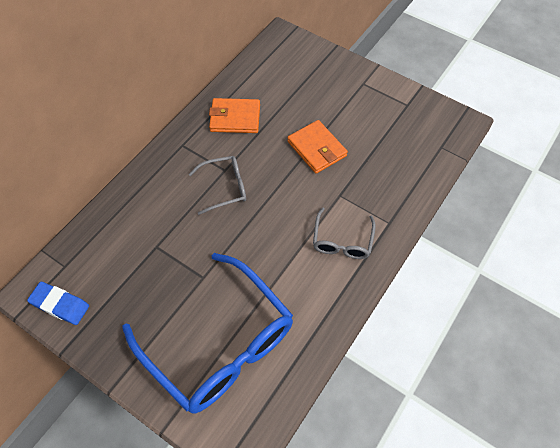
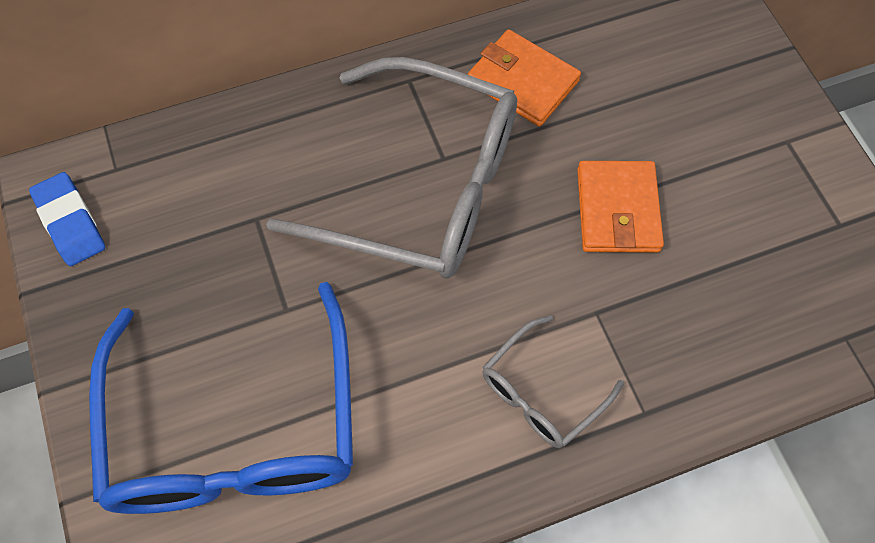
camera: 35 degrees right, 5 degrees up
grey glasses [189,156,246,215] -> grey glasses [266,57,517,279], size x2.12

